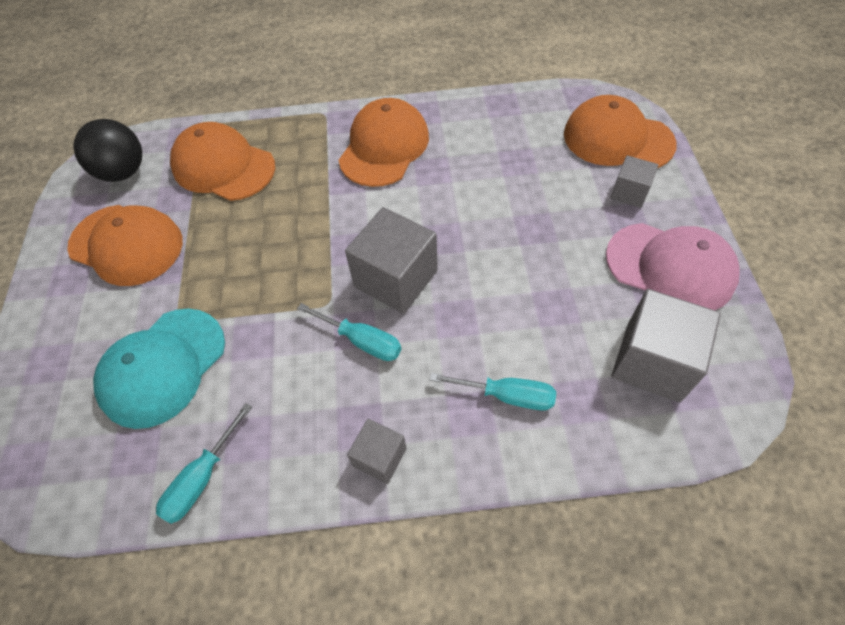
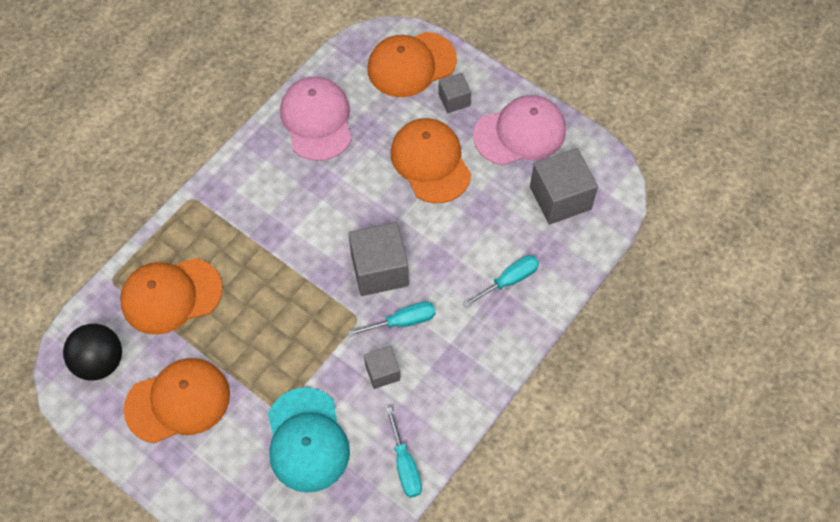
camera: 50 degrees left, 5 degrees up
orange cap [338,98,429,187] -> orange cap moved to [391,118,471,203]
grey cube [347,419,407,484] -> grey cube moved to [364,346,400,389]
none -> pink cap [280,77,352,161]

